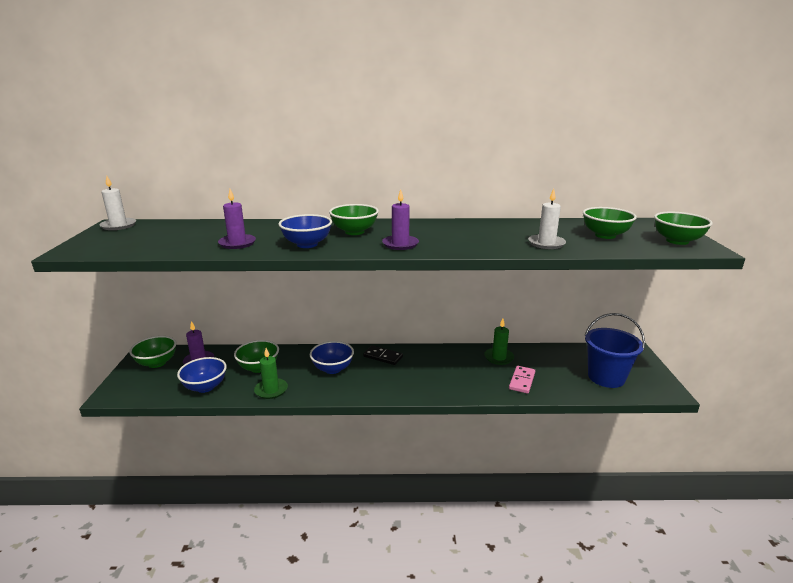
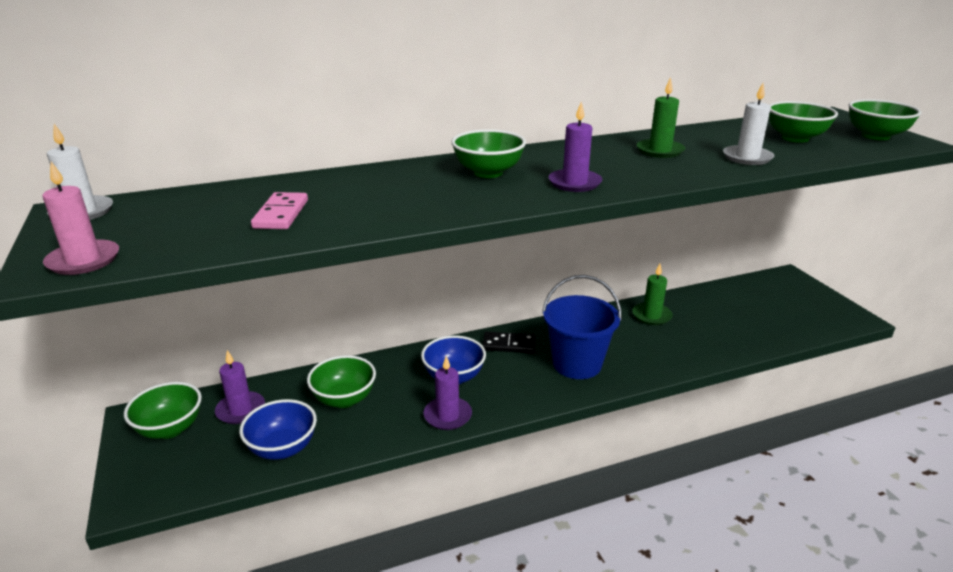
camera: 20 degrees left, 5 degrees up
purple candle [218,189,256,249] -> purple candle moved to [423,356,472,430]
green candle [254,348,288,399] -> green candle moved to [637,77,685,158]
blue bowl [278,214,332,248] -> none
pink domino [509,366,535,394] -> pink domino moved to [251,192,308,229]
blue bucket [584,313,645,388] -> blue bucket moved to [542,275,622,379]
none -> pink candle [43,162,119,275]

